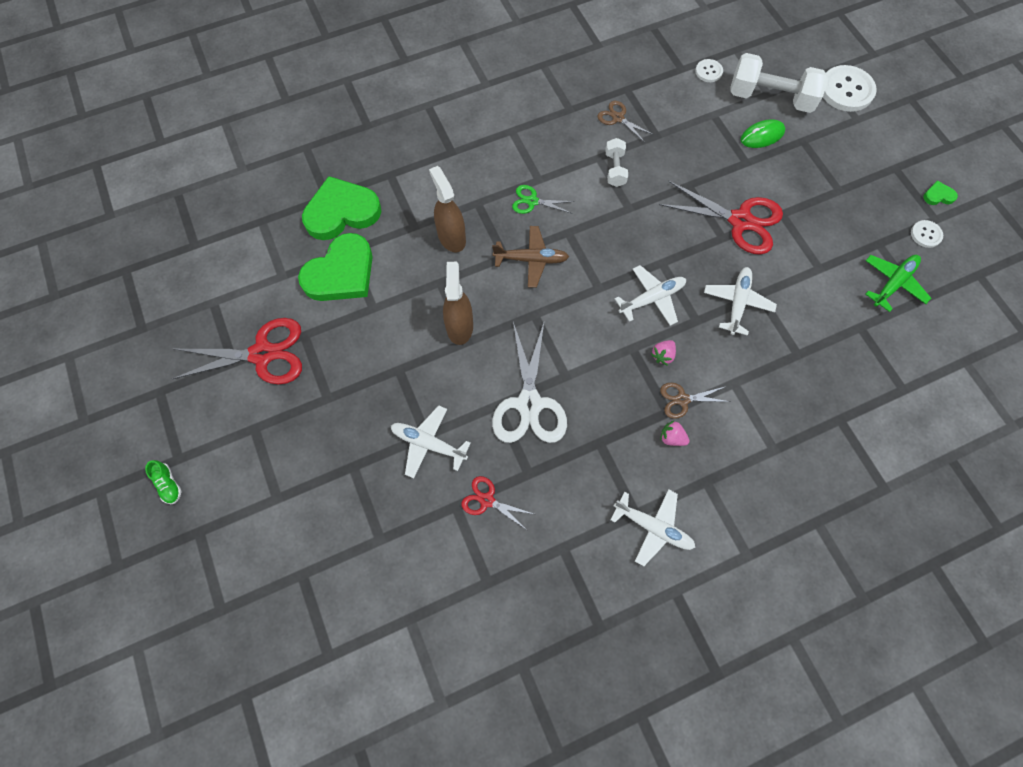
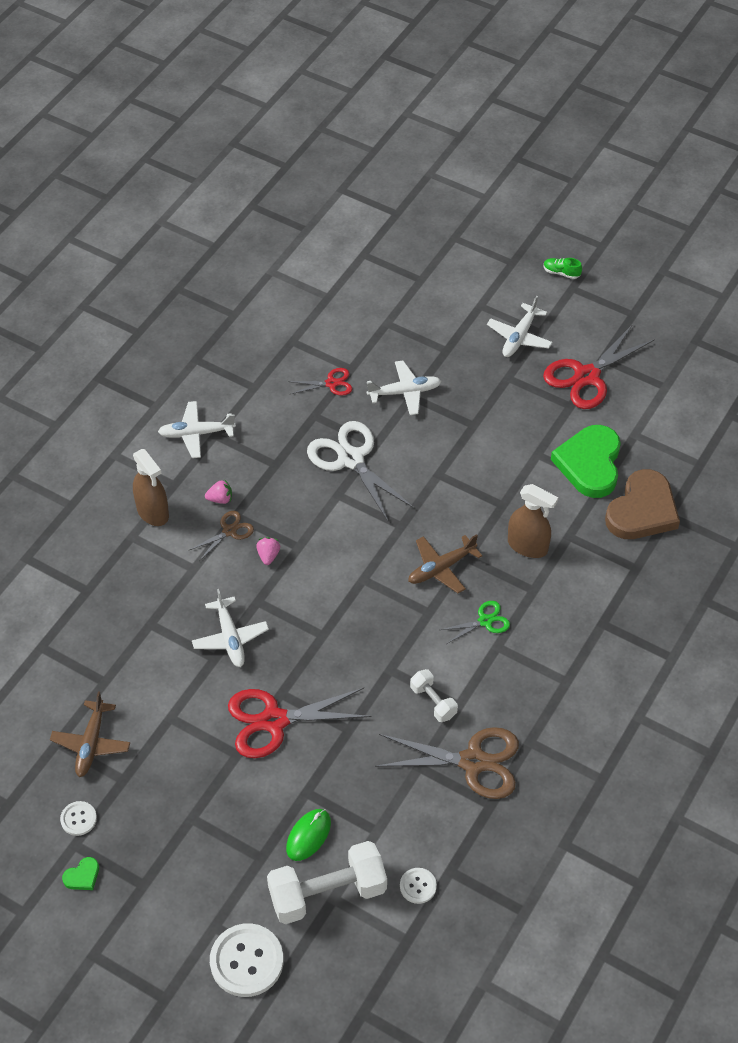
camera: 145 degrees right, 15 degrees down
green heart [302,176,382,240] -> brown heart [605,469,680,539]
brown spray bottle [443,262,473,345] -> brown spray bottle moved to [133,449,169,526]
brown scissors [597,101,654,142] -> brown scissors [375,727,519,799], size x1.94
white plane [615,265,686,326] -> white plane moved to [487,296,553,357]
green plane [865,255,931,312] -> brown plane [50,691,130,777]

